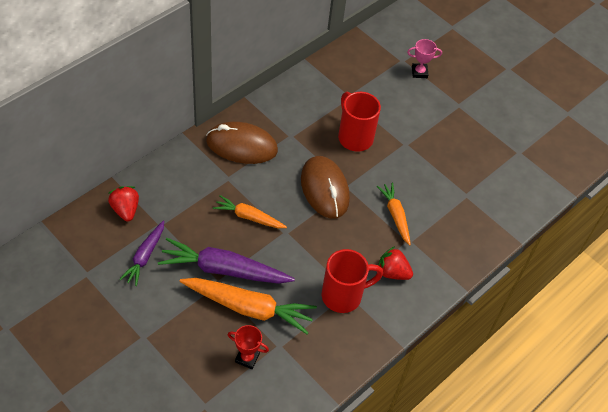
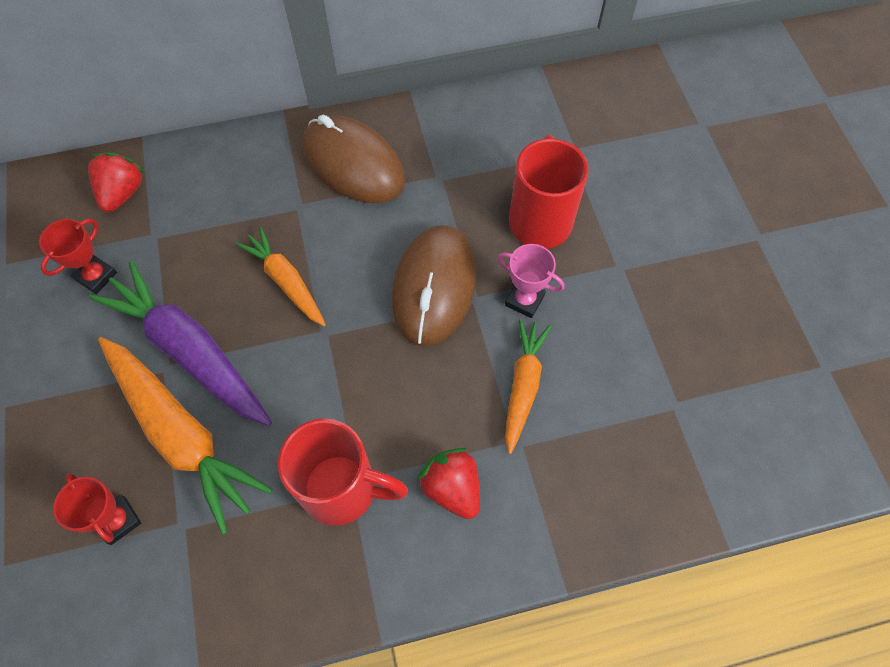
camera: 35 degrees right, 10 degrees up
purple carrot [119,220,164,286] -> red trophy [39,219,117,294]
pink trophy [407,39,442,78] -> pink trophy moved to [498,244,565,318]

